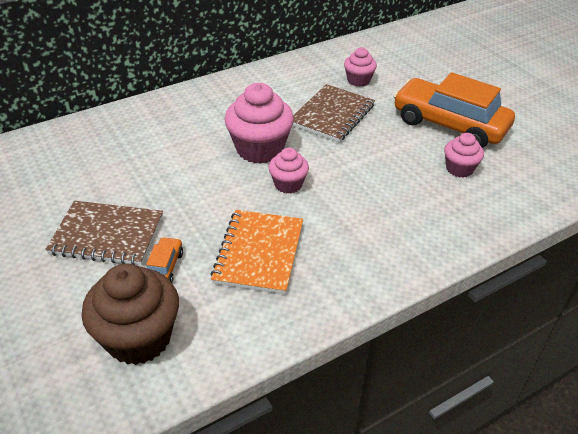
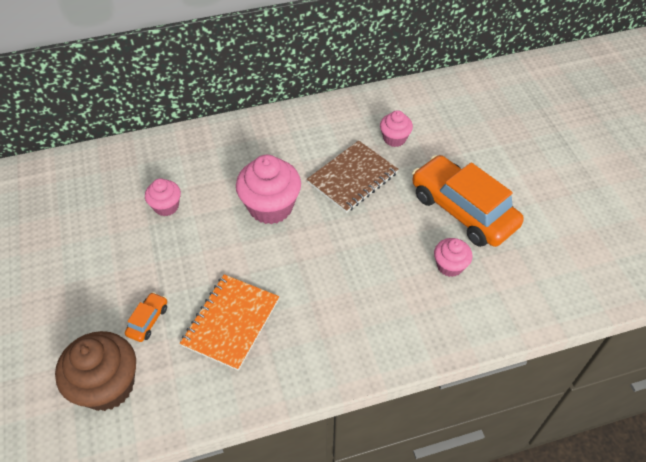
camera: 15 degrees right, 10 degrees up
brown notebook [45,201,163,265] -> none
pink cupcake [268,148,309,194] -> pink cupcake moved to [145,178,181,216]

